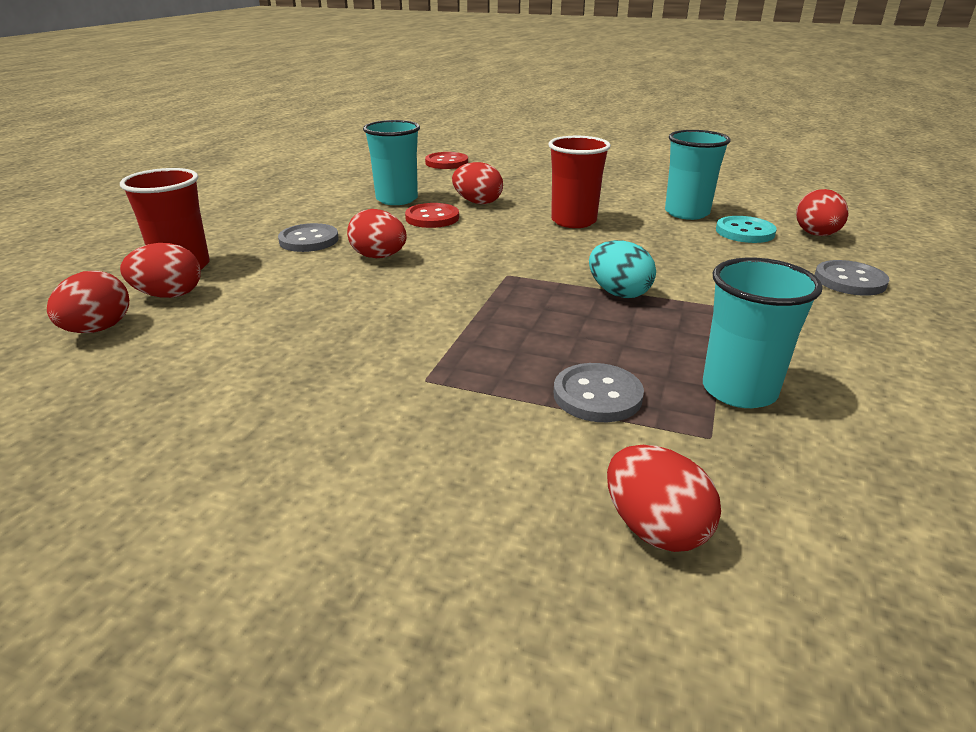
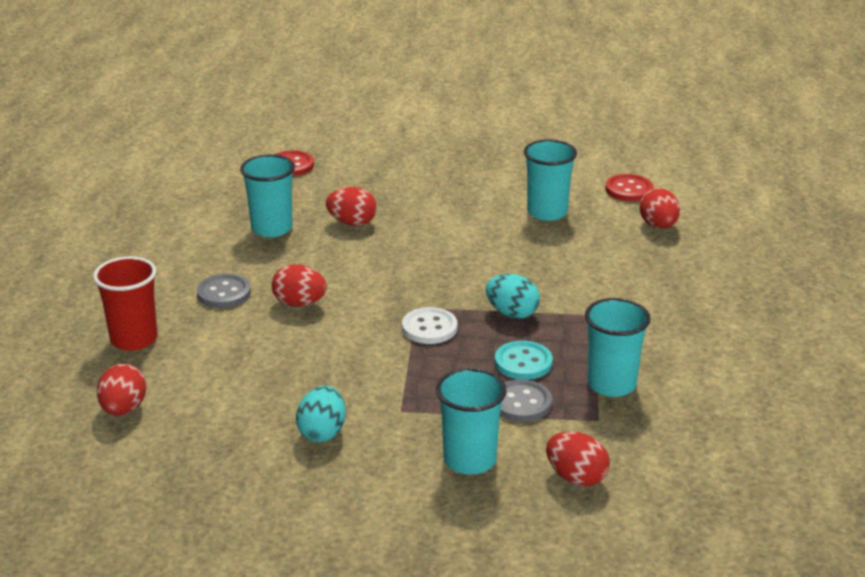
camera: 15 degrees left, 0 degrees up
red egg [120,243,201,298] -> none
red button [405,203,459,228] -> red button moved to [606,174,653,201]
red cup [548,136,611,228] -> none
turquoise button [716,216,777,243] -> turquoise button moved to [495,341,553,380]
grey button [815,260,889,296] -> none
none -> turquoise egg [296,386,346,442]
none -> white button [402,307,457,344]
none -> turquoise cup [436,368,507,475]

